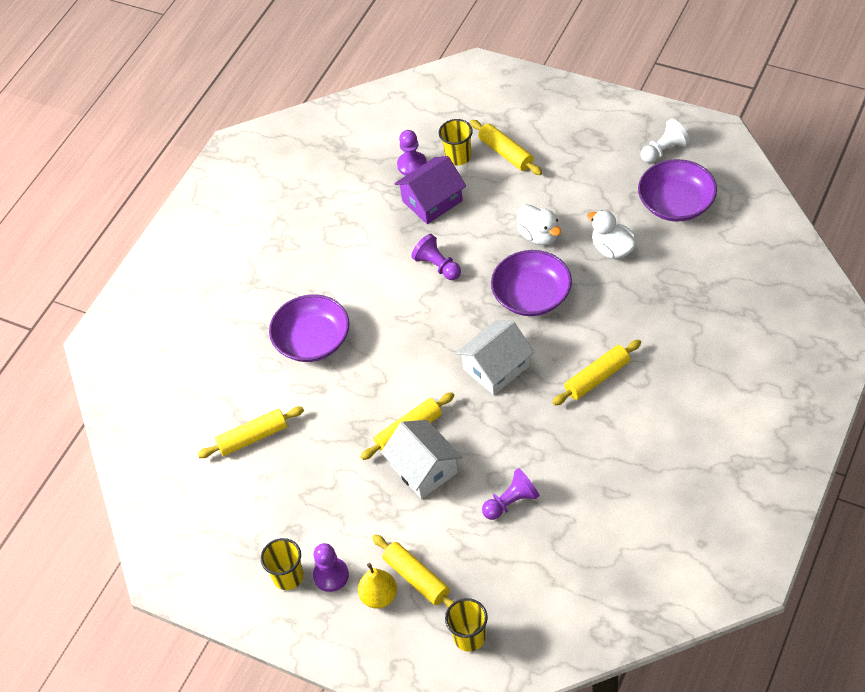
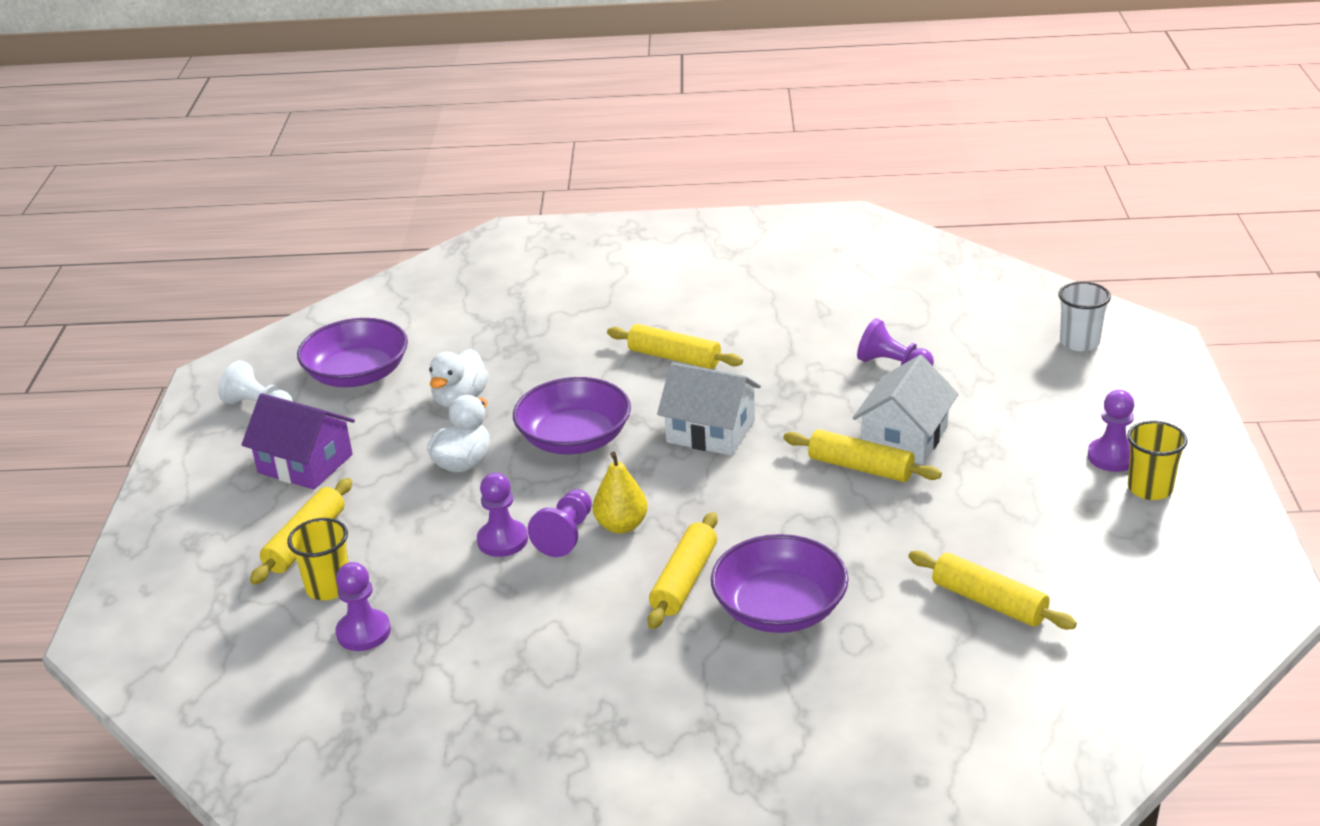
camera: 120 degrees left, 20 degrees down
yellow pear [358,563,397,609] -> yellow pear moved to [593,452,648,534]
yellow rolling pin [372,534,455,608] -> yellow rolling pin moved to [647,512,718,629]
purple house [394,156,466,224] -> purple house moved to [241,393,355,490]
yellow cup [445,598,488,652] -> white cup [1058,281,1111,351]
none -> purple pawn [477,473,528,557]

